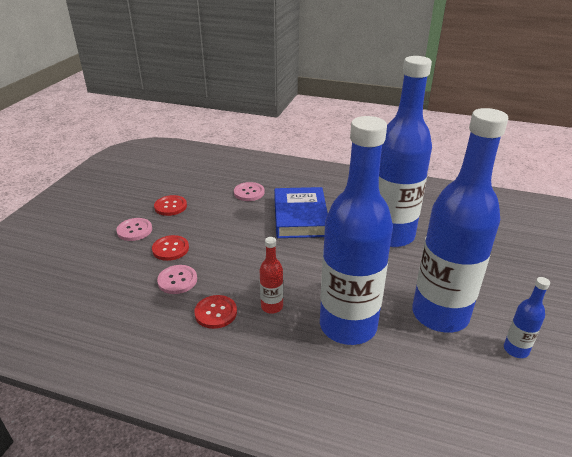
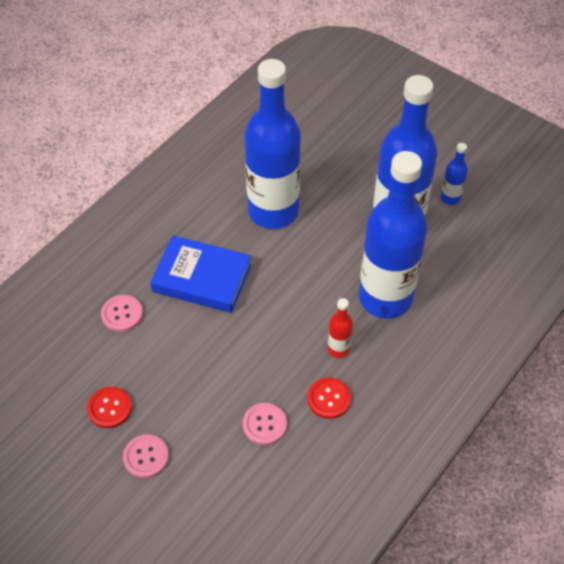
camera: 70 degrees left, 20 degrees up
red button [152,235,189,261] -> none

